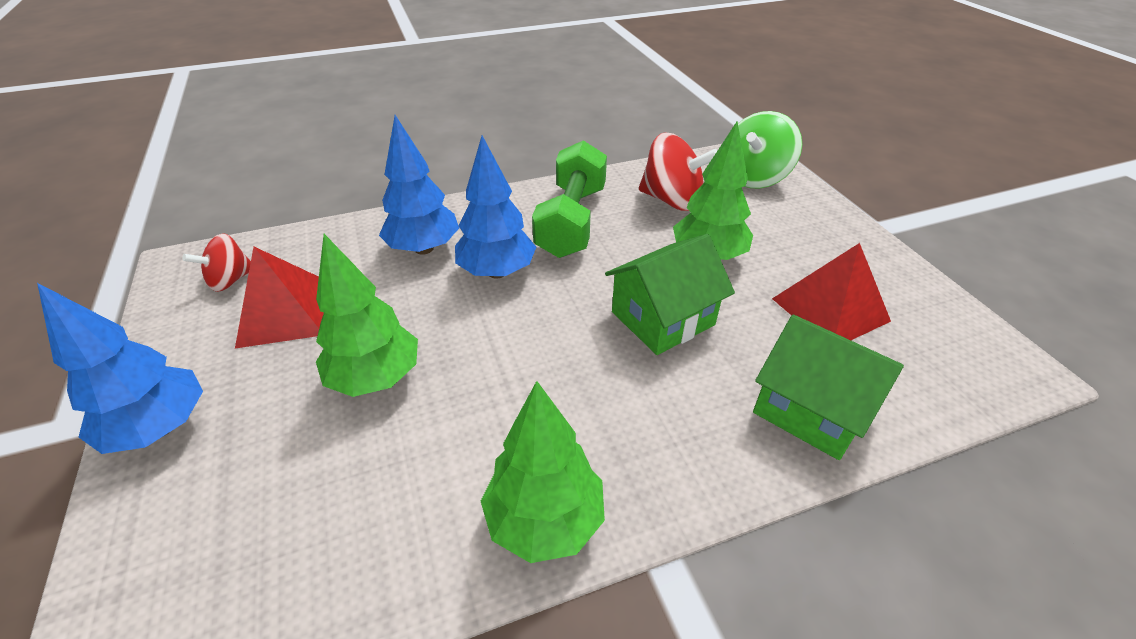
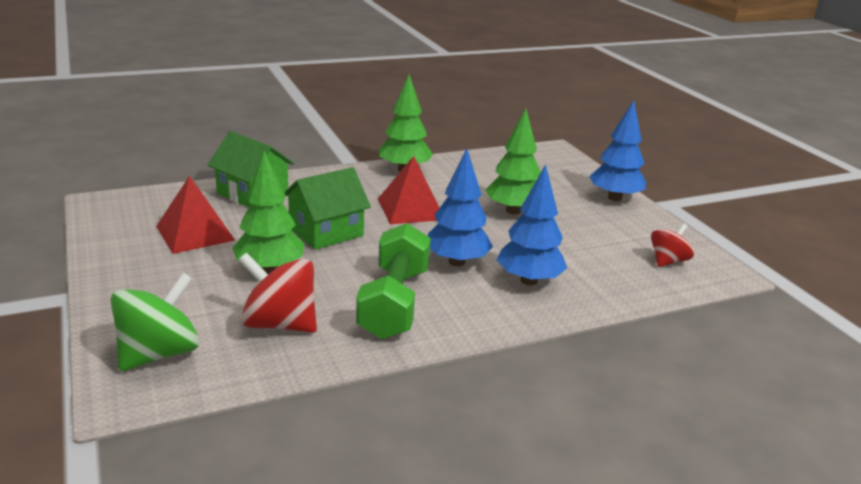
camera: 175 degrees right, 15 degrees down
red pyramid [235,247,324,349] -> red pyramid moved to [378,156,440,224]

